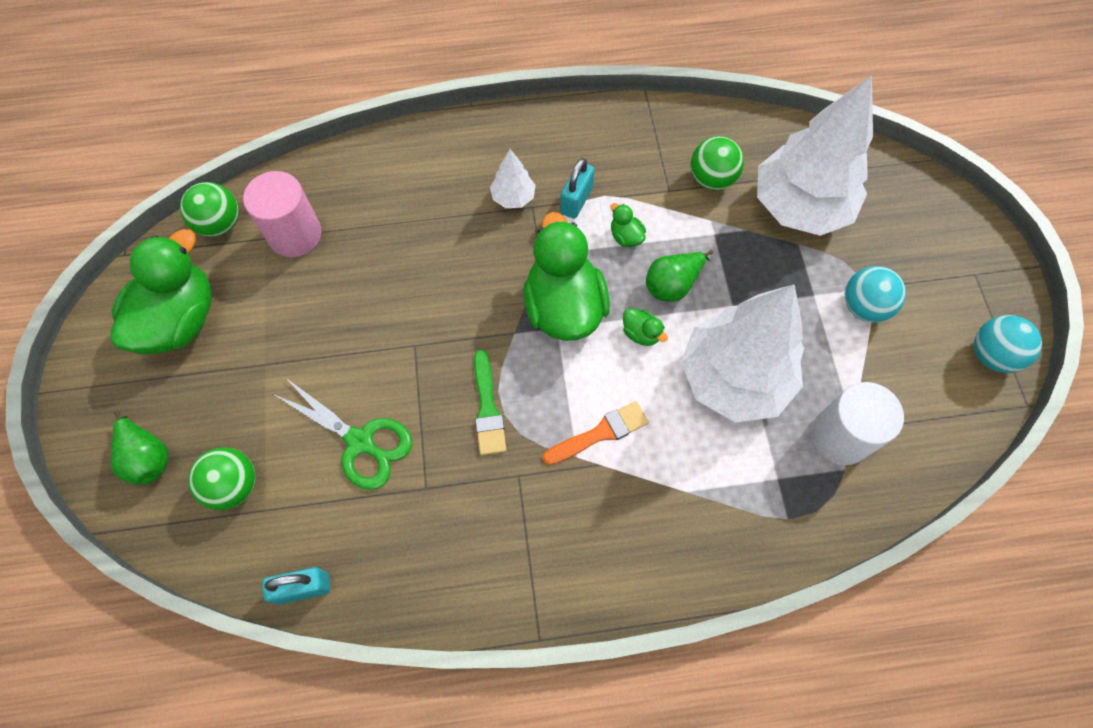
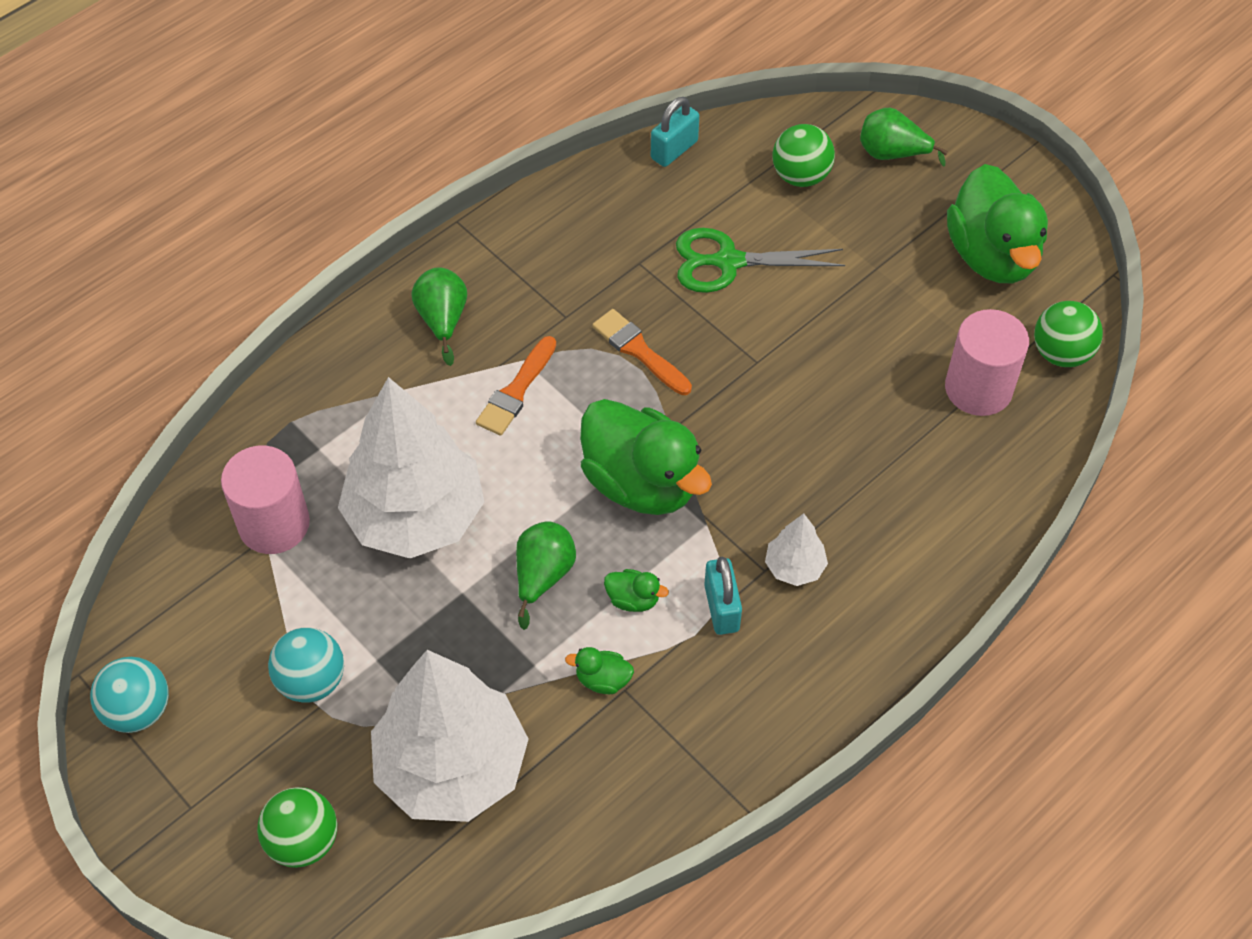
camera: 145 degrees right, 10 degrees down
green brush [474,350,507,455] -> orange brush [592,309,692,395]
green duck [623,308,668,346] -> green duck moved to [565,647,634,694]
green ball [691,136,744,190] -> green ball moved to [257,787,337,868]
white cylinder [812,382,904,465] -> pink cylinder [221,446,310,554]
none -> green pear [412,267,467,366]

